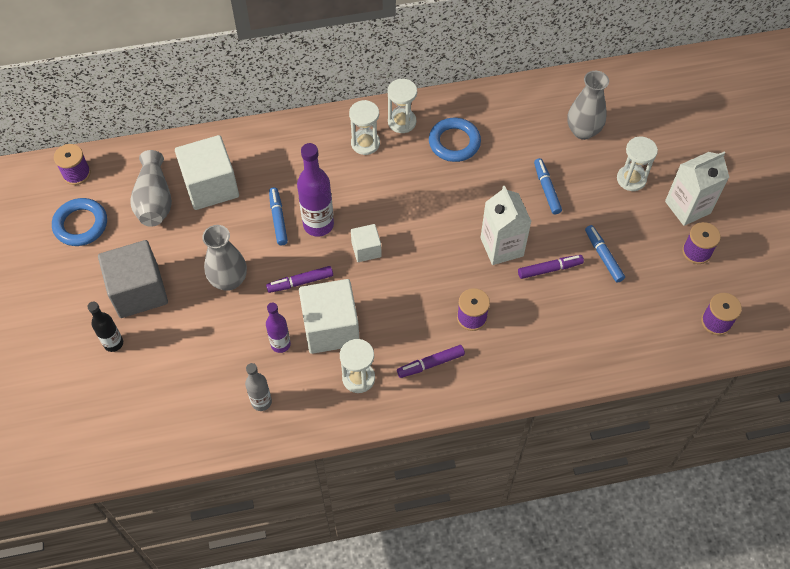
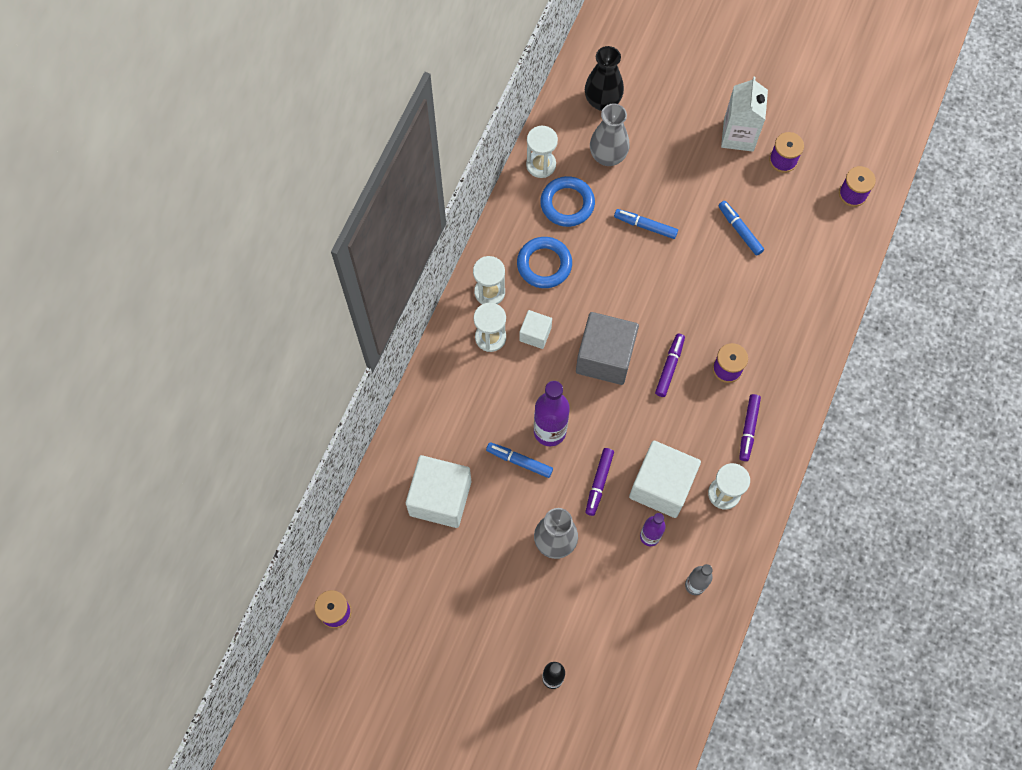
camera: 55 degrees left, 10 degrees up
blue ring [52,198,107,246] -> blue ring moved to [540,176,595,227]
grey cube [98,240,168,318] -> grey cube moved to [576,312,639,385]
grey vase [130,150,172,227] -> none
white cube [351,224,382,262] -> white cube moved to [519,310,552,349]
white carton [481,186,532,265] -> none
purple marker [518,255,584,279] -> purple marker moved to [655,333,685,397]
blue marker [585,225,625,283] -> blue marker turned 45 degrees clockwise [718,201,764,256]
white hourglass [617,137,658,191] -> white hourglass moved to [526,126,558,178]
none -> black vase [585,46,624,111]

